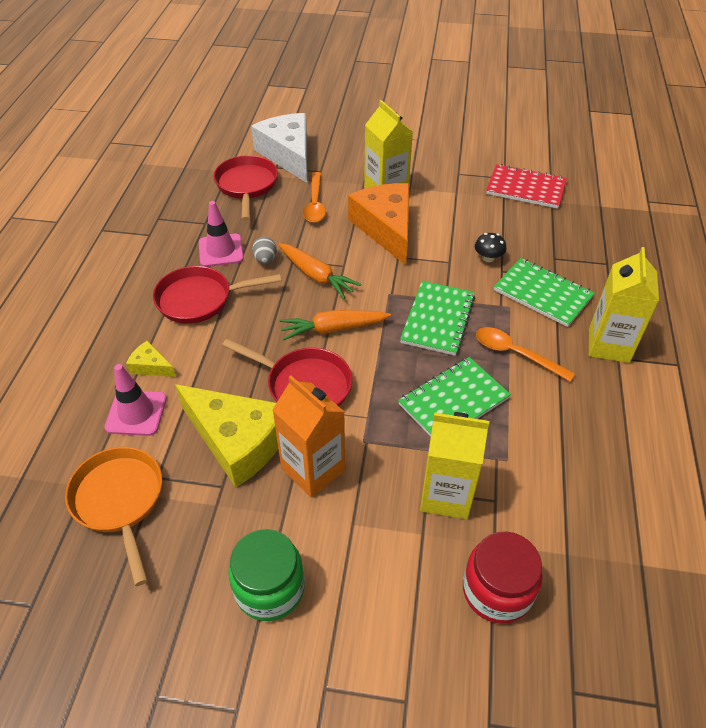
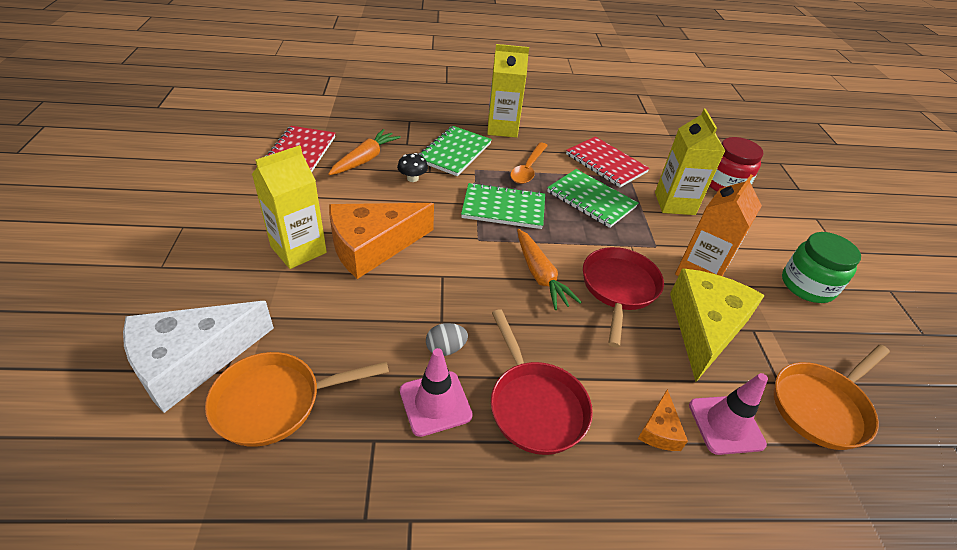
camera: 105 degrees left, 5 degrees down
yellow cheese [126,341,176,377] -> orange cheese [638,389,688,451]
red pan [214,155,278,221] -> orange pan [205,352,389,447]
orange carrot [278,243,361,299] -> orange carrot moved to [328,129,401,175]
orange spoon [303,172,326,223] -> none
none -> red notebook [566,137,650,187]

